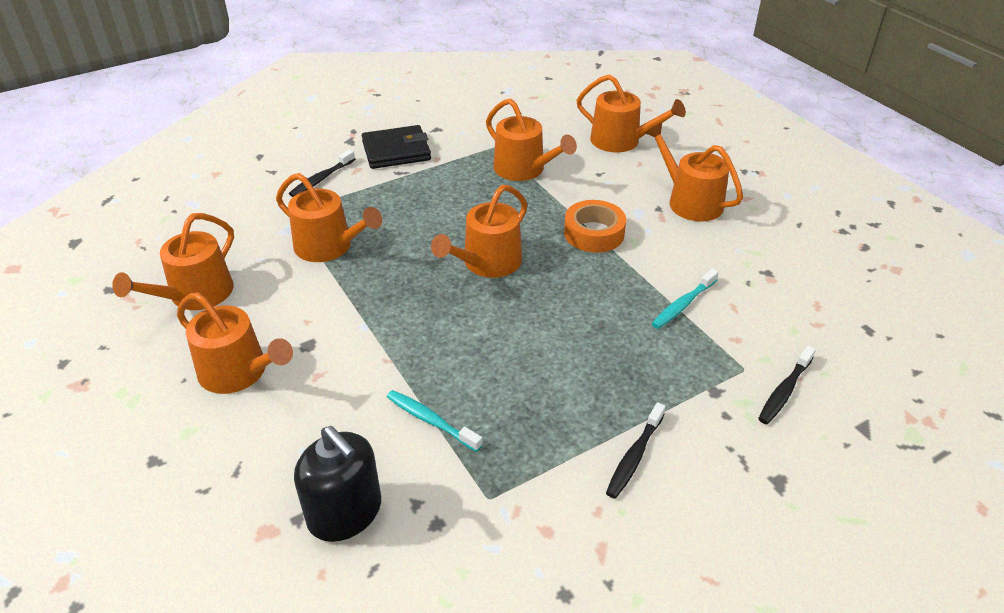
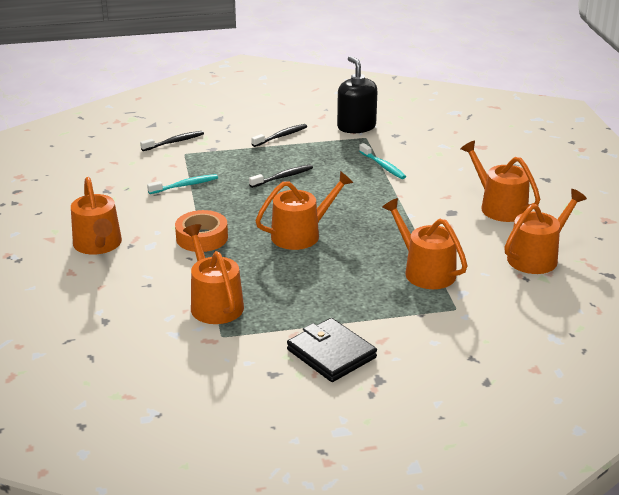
camera: 160 degrees left, 10 degrees down
black toothbrush [289,149,355,197] -> black toothbrush moved to [249,164,313,188]
black soap dispenser [294,426,381,542] -> black soap dispenser moved to [337,56,377,133]
black wallet [362,125,431,169] -> black wallet turned 45 degrees clockwise [287,318,377,382]
orange watering can [576,75,686,153] -> none

